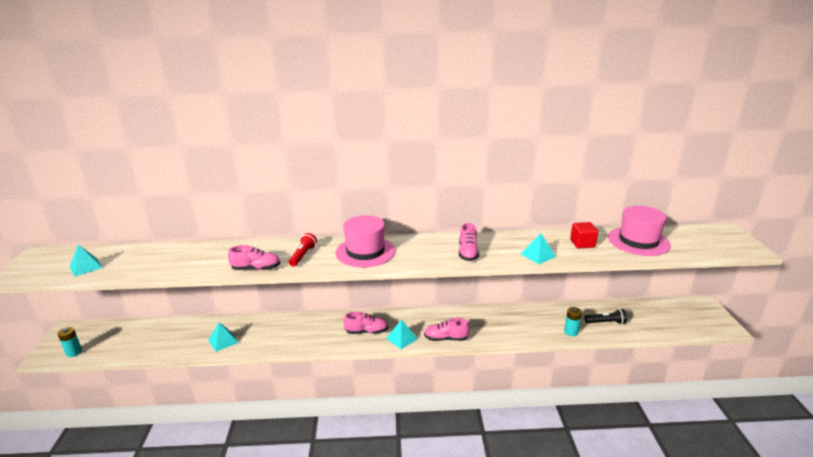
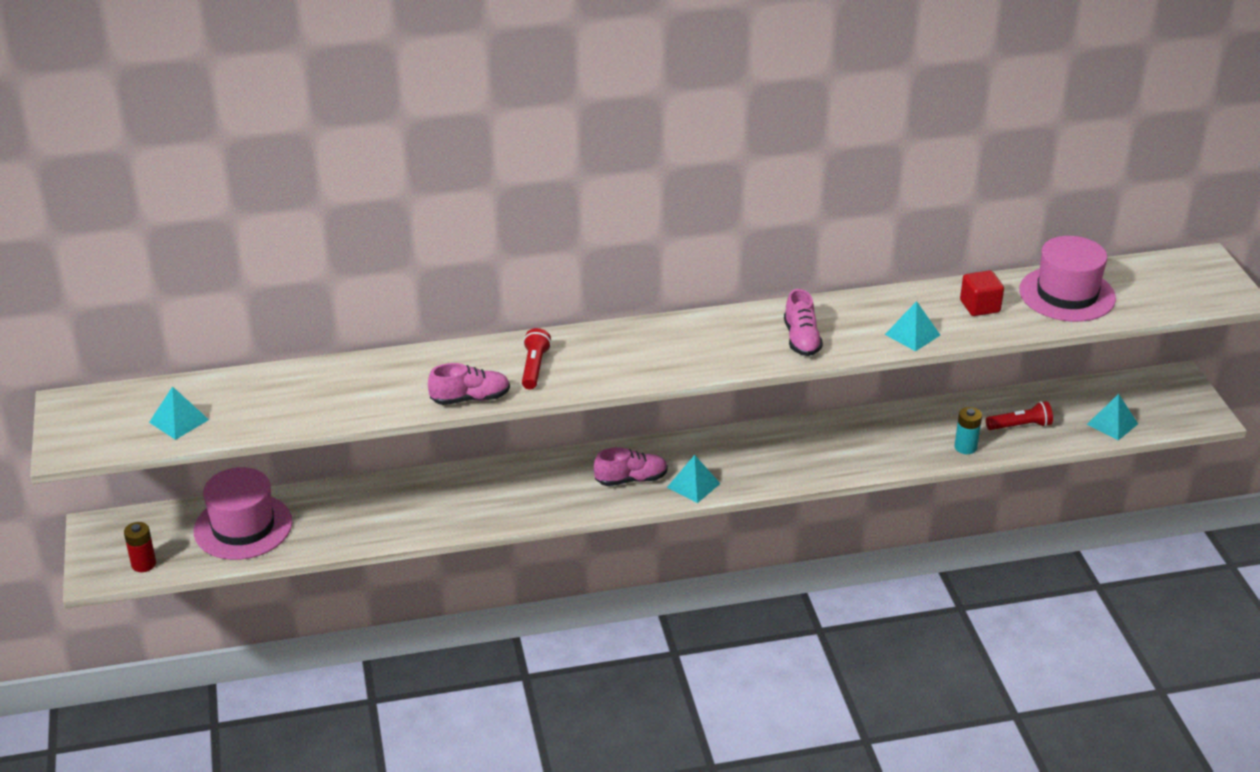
camera: 10 degrees left, 10 degrees up
turquoise battery [58,327,82,357] -> red battery [124,522,156,572]
turquoise pyramid [208,322,238,352] -> turquoise pyramid moved to [1087,394,1138,440]
pink hat [335,215,395,268] -> pink hat moved to [194,467,292,560]
pink shoe [424,318,470,341] -> none
black flashlight [585,309,627,324] -> red flashlight [986,401,1053,430]

